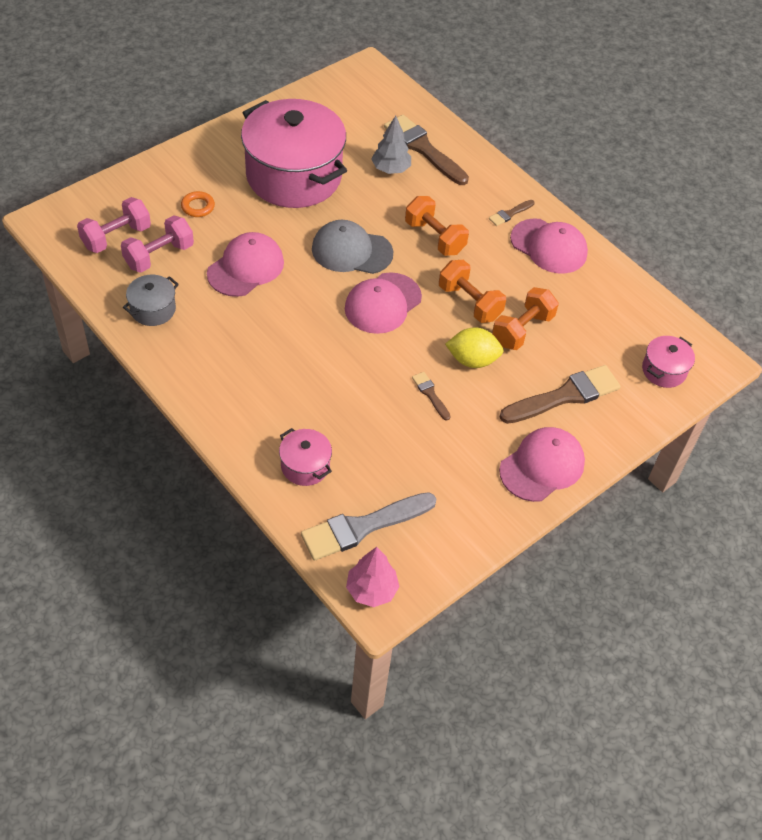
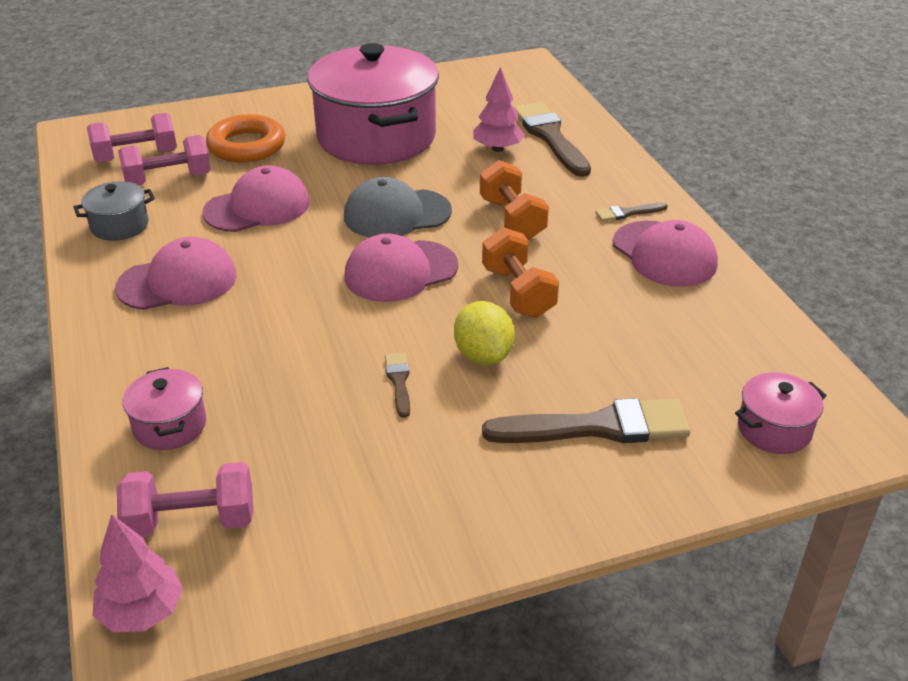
camera: 25 degrees right, 15 degrees down
orange ring [181,191,215,217] -> orange ring [206,114,285,163], size x1.91
grey brush [301,492,436,561] -> pink dumbbell [117,462,253,538]
grey cap [312,220,393,274] -> grey cap turned 45 degrees counterclockwise [344,177,452,238]
grey tree [371,116,411,174] -> pink tree [473,67,525,152]
yellow lemon [445,327,504,368] -> yellow lemon turned 45 degrees clockwise [454,301,515,365]
orange dumbbell [492,287,559,350] -> none
pink cap [499,427,585,502] -> pink cap moved to [115,237,237,310]

